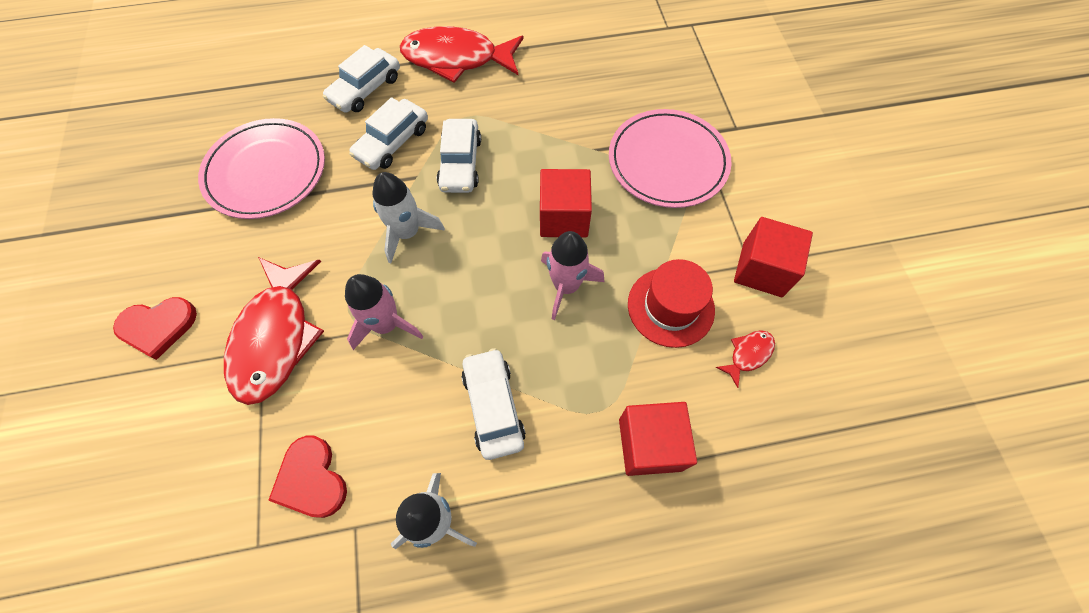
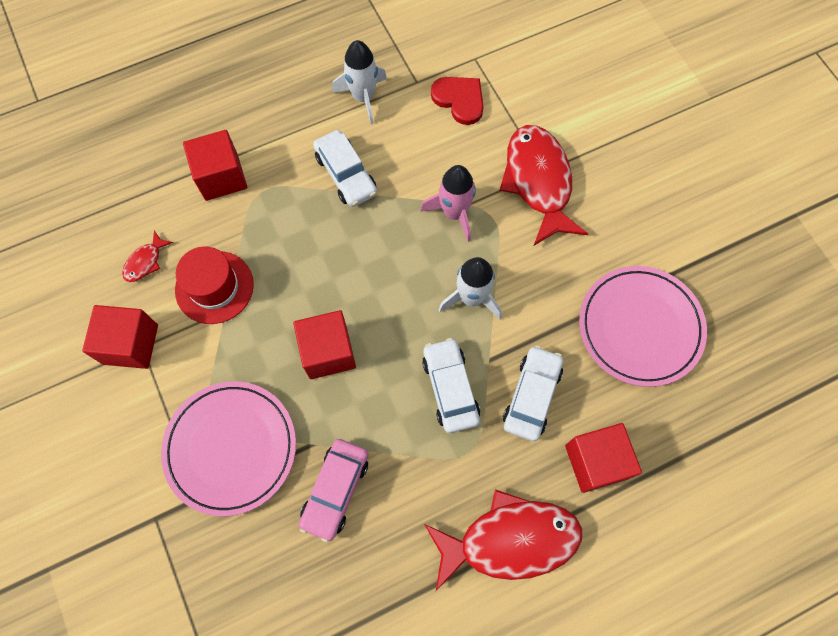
camera: 165 degrees right, 5 degrees up
red heart [113,297,197,360] -> none
white car [323,45,400,113] -> red cube [565,423,642,493]
pink rocket [541,231,604,320] -> none
none -> pink car [299,439,368,542]

